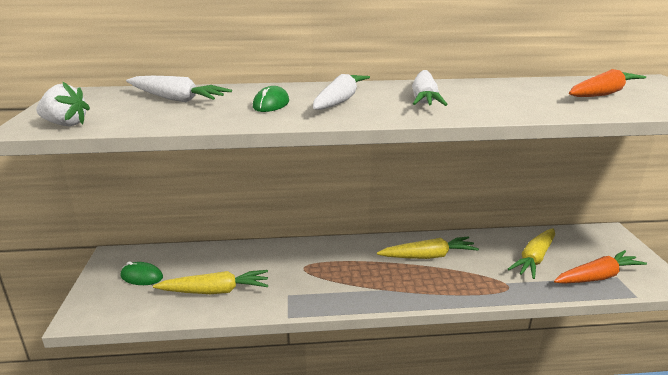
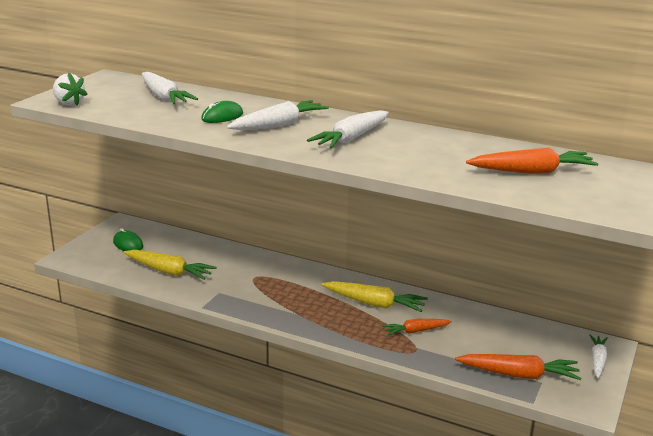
camera: 30 degrees right, 0 degrees up
yellow carrot [508,228,555,279] -> none
none -> orange carrot [382,319,452,336]
none -> white carrot [590,334,608,378]

